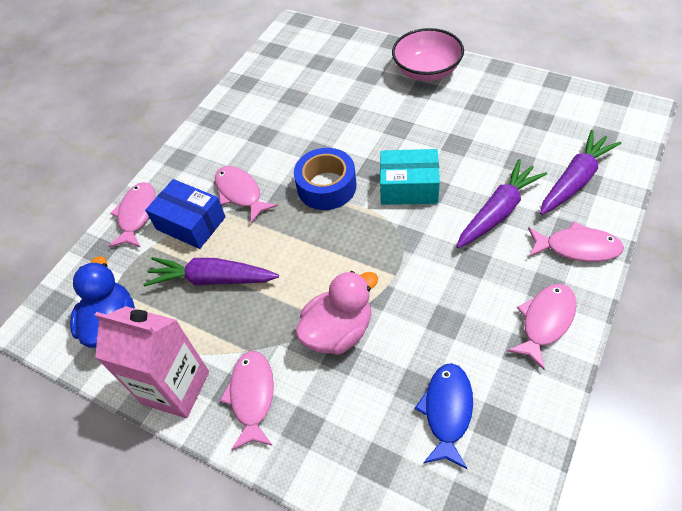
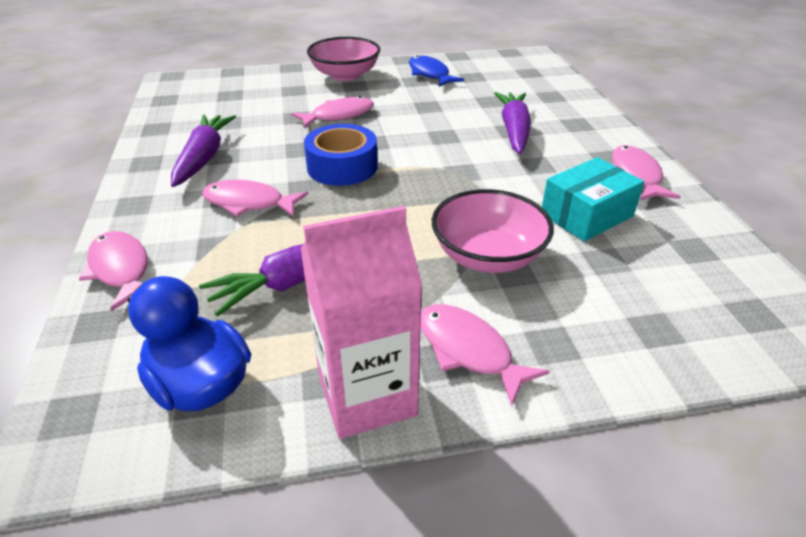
camera: 45 degrees left, 15 degrees down
blue box [145,179,225,249] -> none
pink duck [295,271,378,355] -> pink bowl [431,189,554,273]
turquoise box [380,149,440,205] -> turquoise box moved to [542,157,644,242]
blue fish [415,363,473,469] -> blue fish moved to [409,56,464,87]
pink fish [528,222,624,262] -> pink fish moved to [291,96,374,128]
purple carrot [540,130,621,215] -> purple carrot moved to [171,115,236,187]

